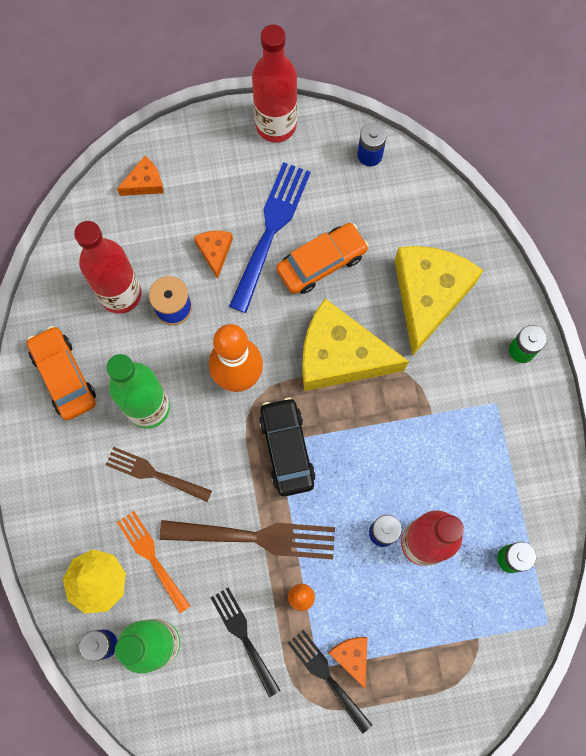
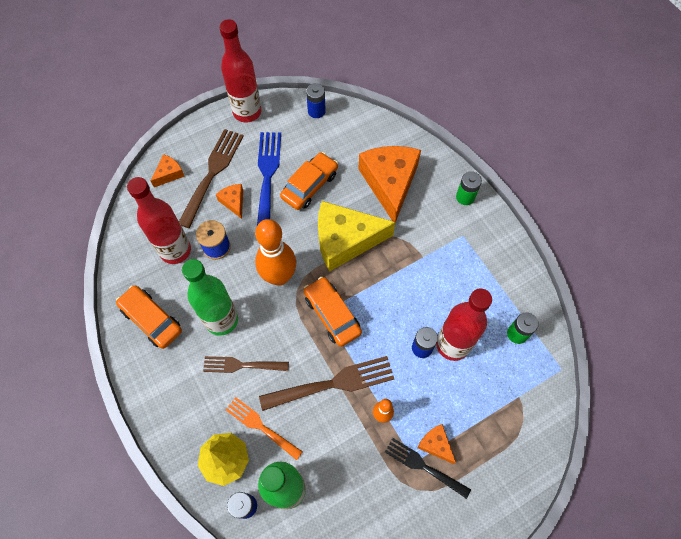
camera: 20 degrees left, 10 degrees down
black fork [211,587,281,697] -> none
black car [259,397,316,497] -> orange car [304,277,362,347]
yellow cheese [395,246,483,356] -> orange cheese [358,146,421,222]
none -> brown fork [179,129,244,228]

